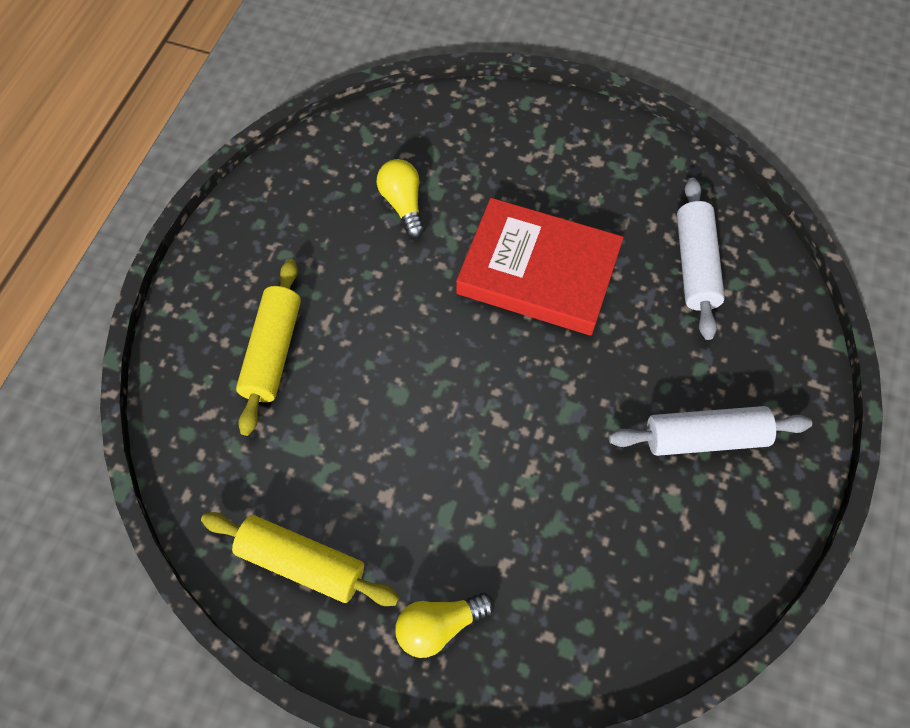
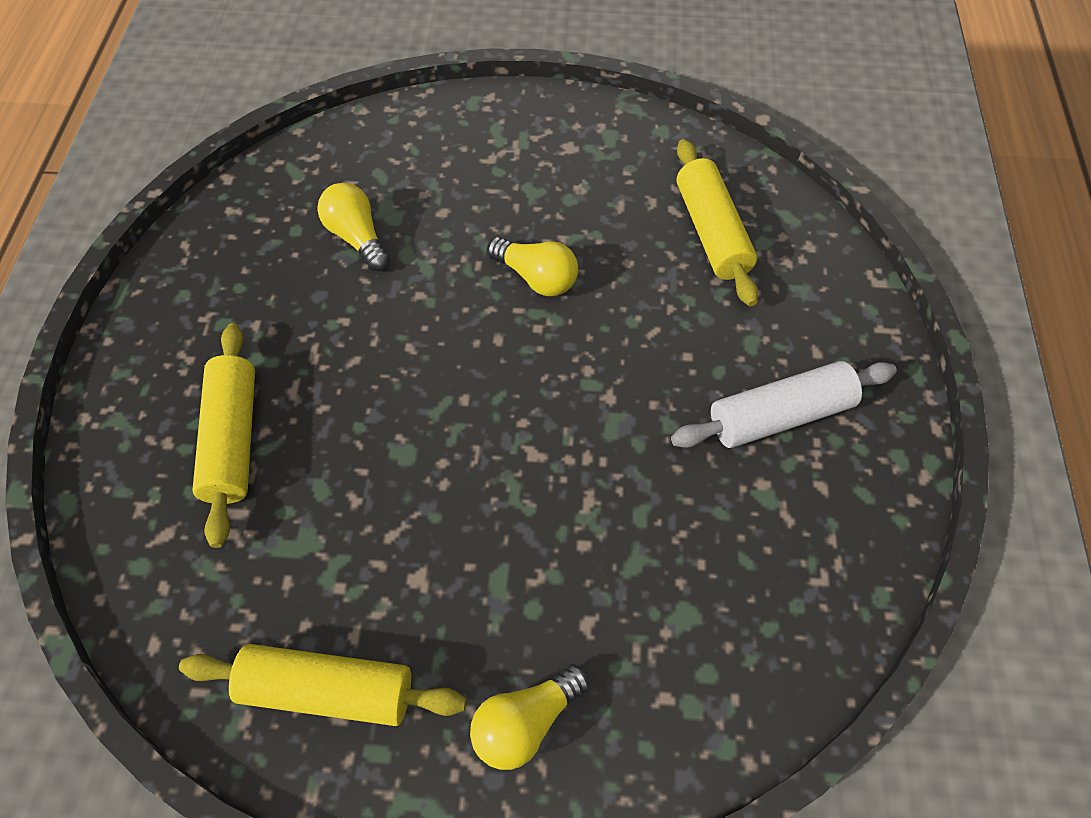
camera: 15 degrees left, 5 degrees down
red book [456,198,624,335] -> yellow light bulb [487,237,578,296]
white rolling pin [677,178,725,340] -> yellow rolling pin [677,139,759,306]

